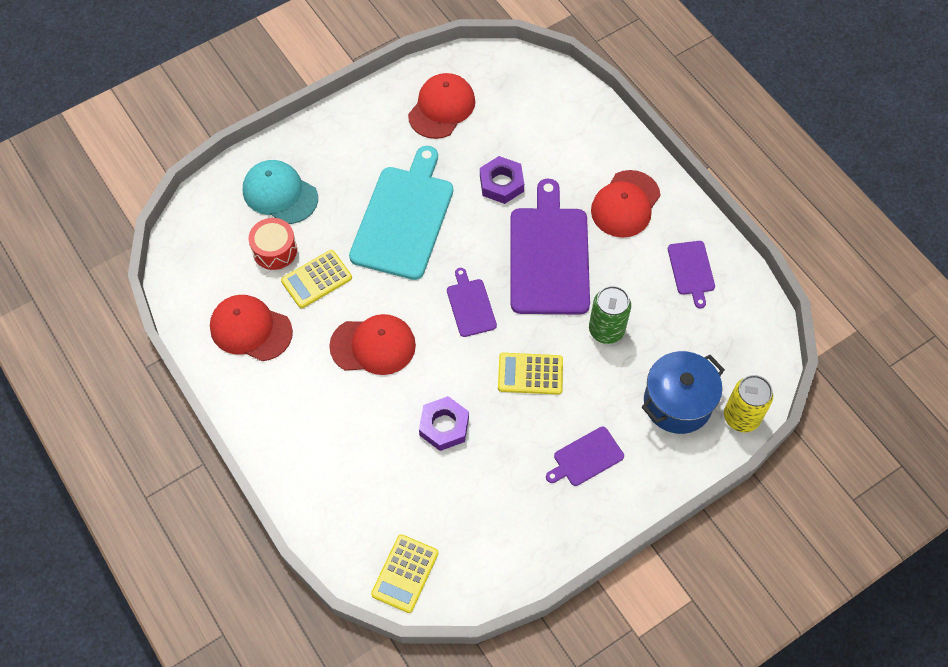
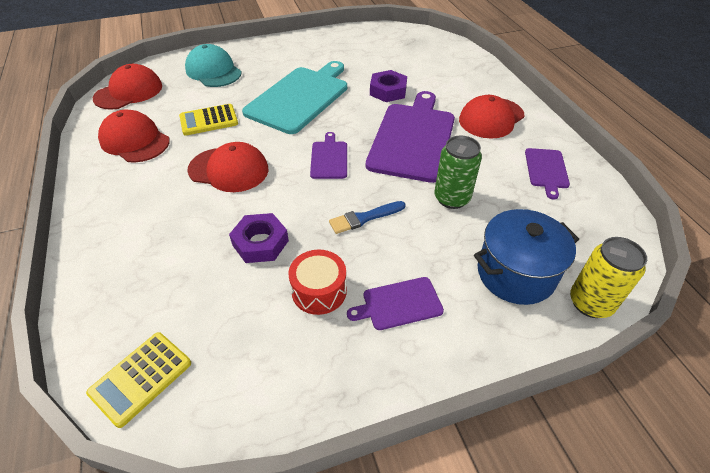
camera: 15 degrees right, 15 degrees down
red drum [248,218,297,270] -> red drum moved to [288,250,347,315]
red cap [408,73,475,139] -> red cap moved to [93,64,162,110]
yellow calculator [498,353,563,395] -> blue brush [329,201,406,234]

